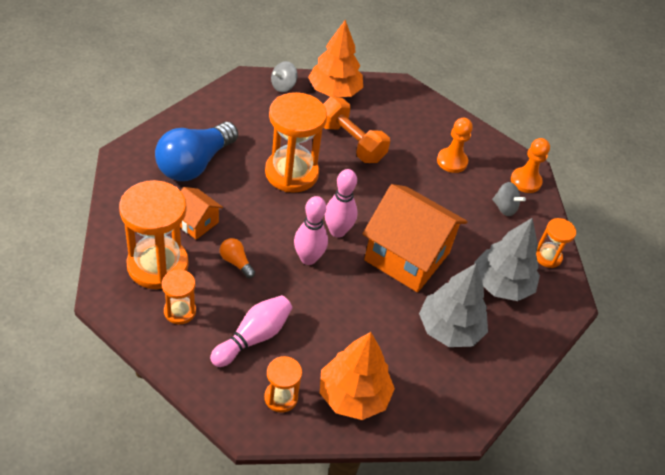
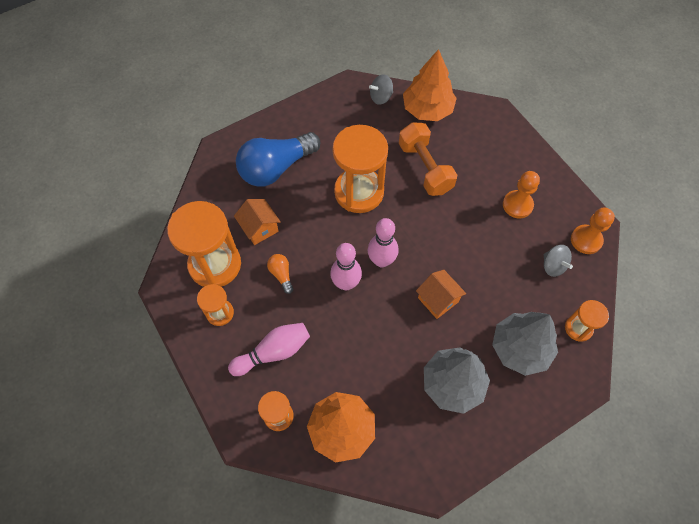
camera: 25 degrees right, 15 degrees up
orange house [363,184,468,292] -> orange house [416,270,466,319], size x0.49

